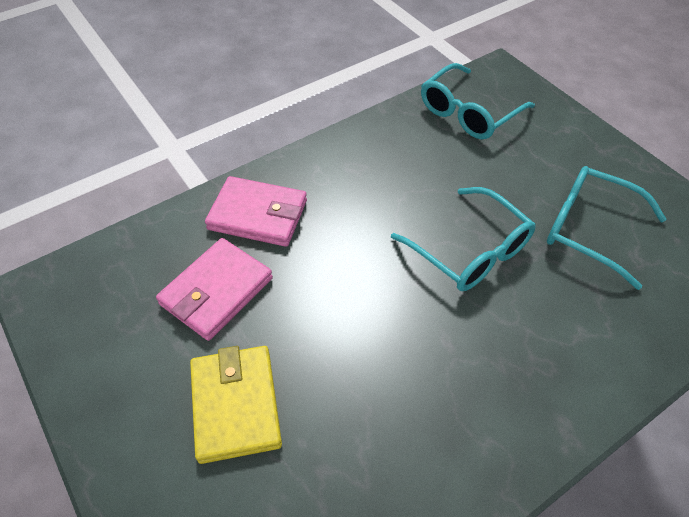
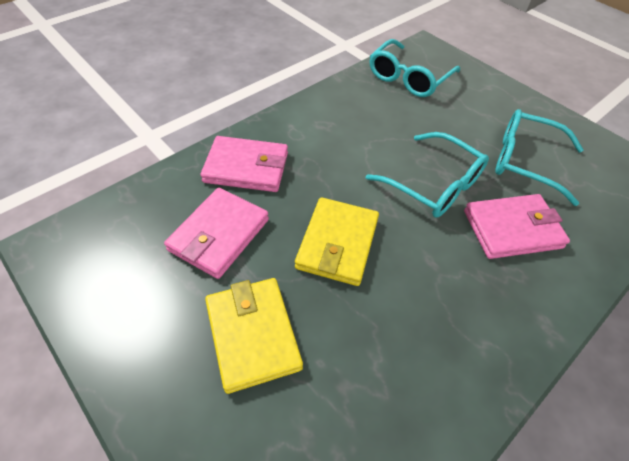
camera: 10 degrees left, 0 degrees up
none -> yellow wallet [295,197,379,286]
none -> pink wallet [464,194,570,259]

